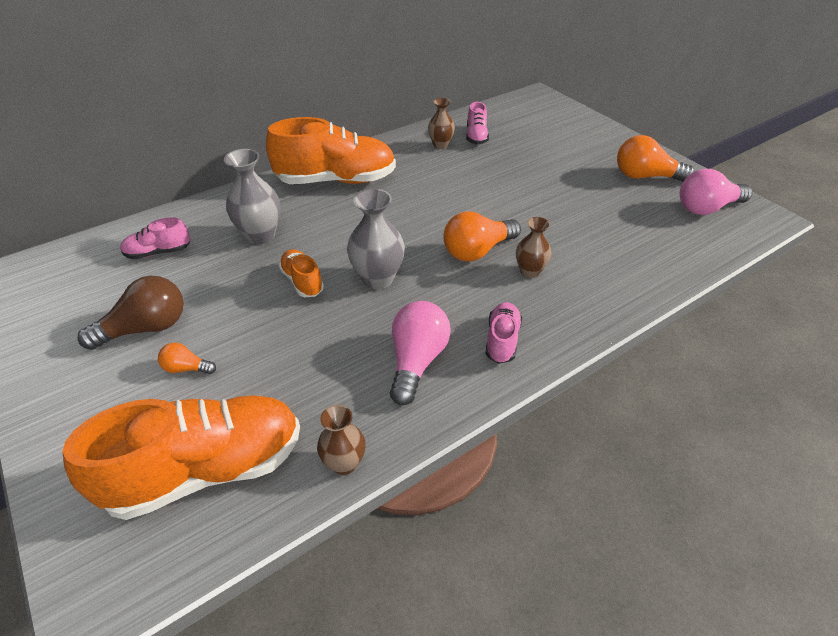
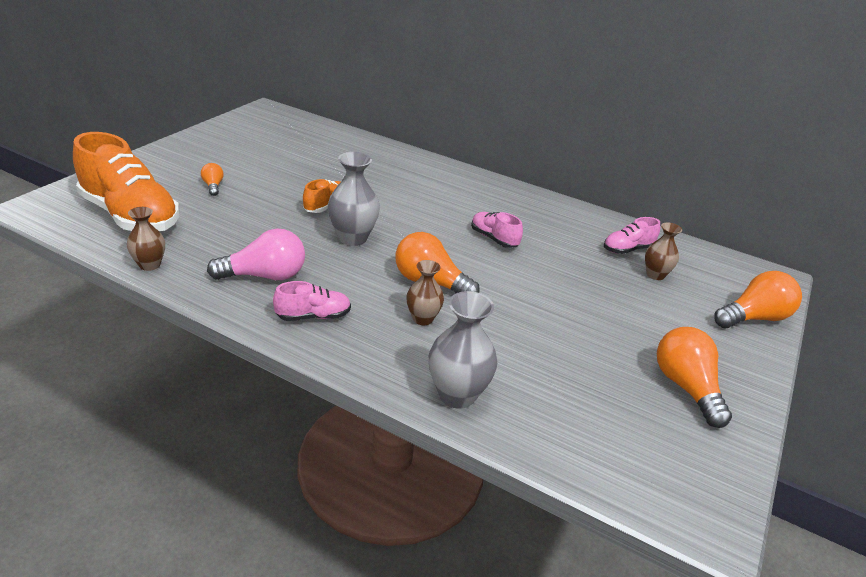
camera: 60 degrees right, 10 degrees down
brown light bulb [78,276,184,350] -> none
pink shoe [120,217,190,259] -> pink shoe moved to [471,212,523,248]
grey vase [224,149,281,244] -> grey vase moved to [429,291,497,409]
orange shoe [266,117,396,184] -> none
brown vase [428,98,455,149] -> brown vase moved to [645,222,682,280]
pink light bulb [680,169,753,215] -> none
none -> orange light bulb [714,271,802,328]

